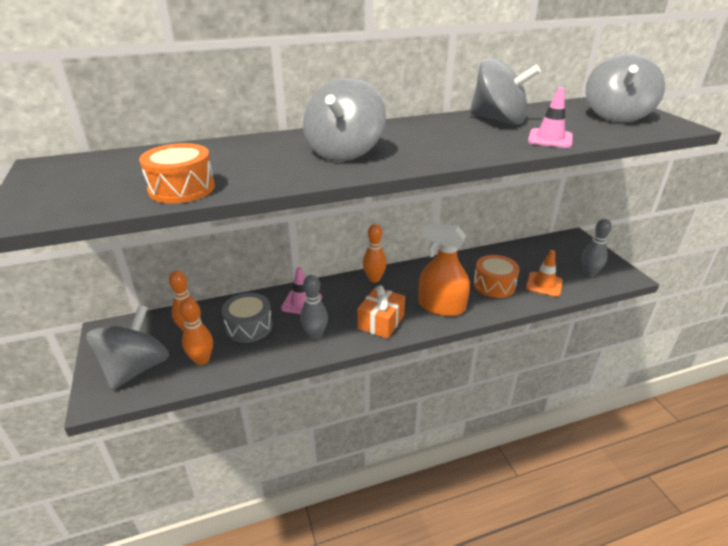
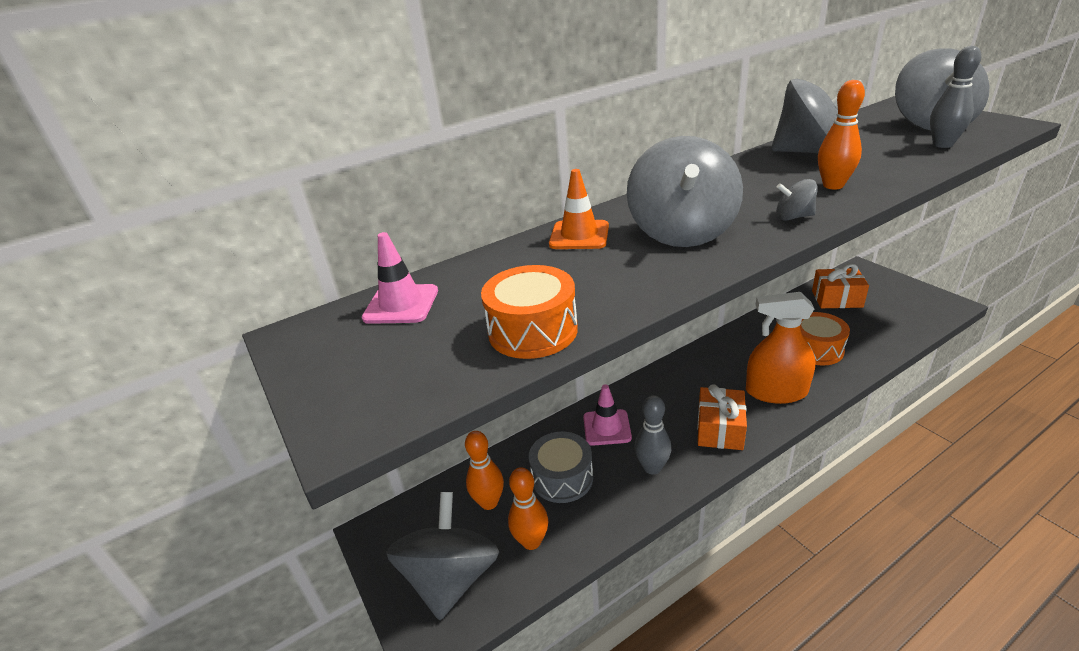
camera: 10 degrees left, 0 degrees up
orange bowling pin [363,224,387,283] -> orange bowling pin moved to [818,80,865,189]
orange traffic cone [526,250,563,297] -> orange traffic cone moved to [549,169,609,249]
pink traffic cone [528,87,573,148] -> pink traffic cone moved to [362,232,438,324]
grey bowling pin [581,219,612,277] -> grey bowling pin moved to [930,46,981,148]
none -> grey spinning top [776,179,818,221]
none -> orange gift [812,264,869,308]

